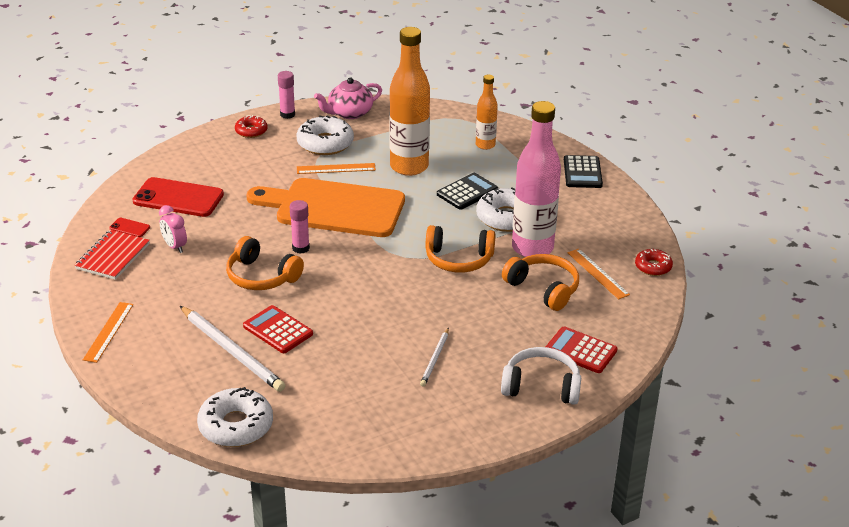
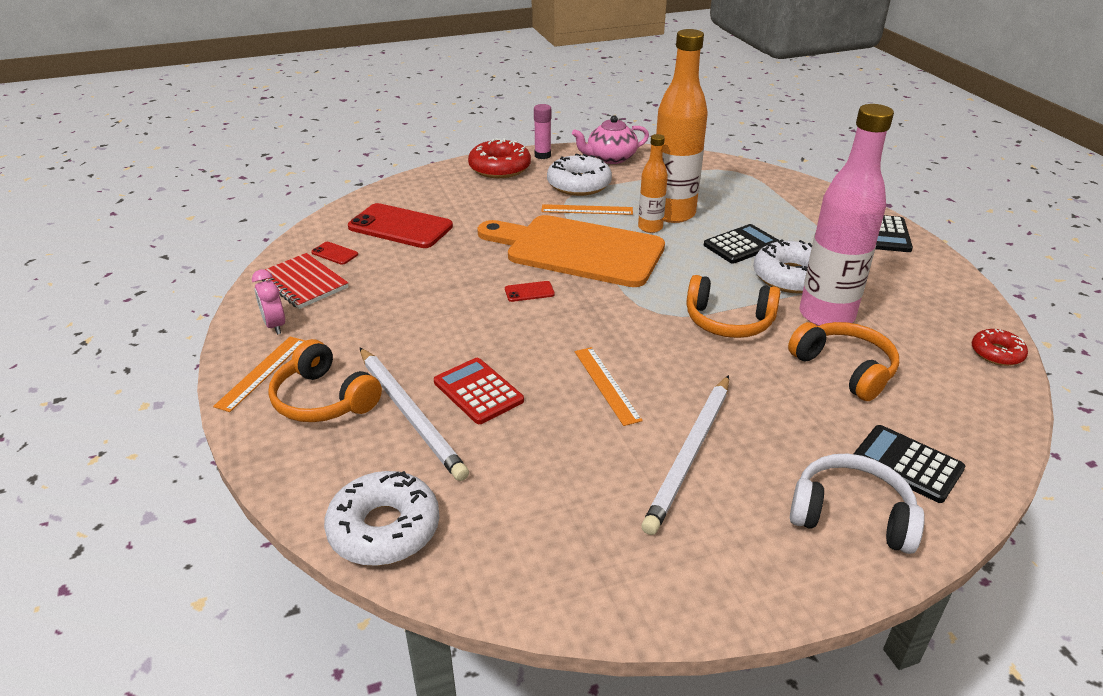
camera: 10 degrees right, 0 degrees up
red notebook [74,230,150,280] -> red notebook turned 75 degrees counterclockwise [261,253,348,309]
pink clock [159,205,187,253] -> pink clock moved to [252,269,285,335]
orange headphones [226,236,304,290] -> orange headphones moved to [268,339,382,422]
red donut [235,115,268,138] -> red donut [468,138,531,178], size x1.73
pink glue stick [290,200,310,254] -> red phone [505,281,555,302]
white pencil [420,328,449,386] -> white pencil [641,375,729,535], size x1.87
orange bottle [476,75,498,150] -> orange bottle moved to [638,134,668,233]
red calculator [546,326,617,373] -> black calculator [854,425,965,503]
orange ruler [568,249,630,299] -> orange ruler moved to [575,347,643,426]

